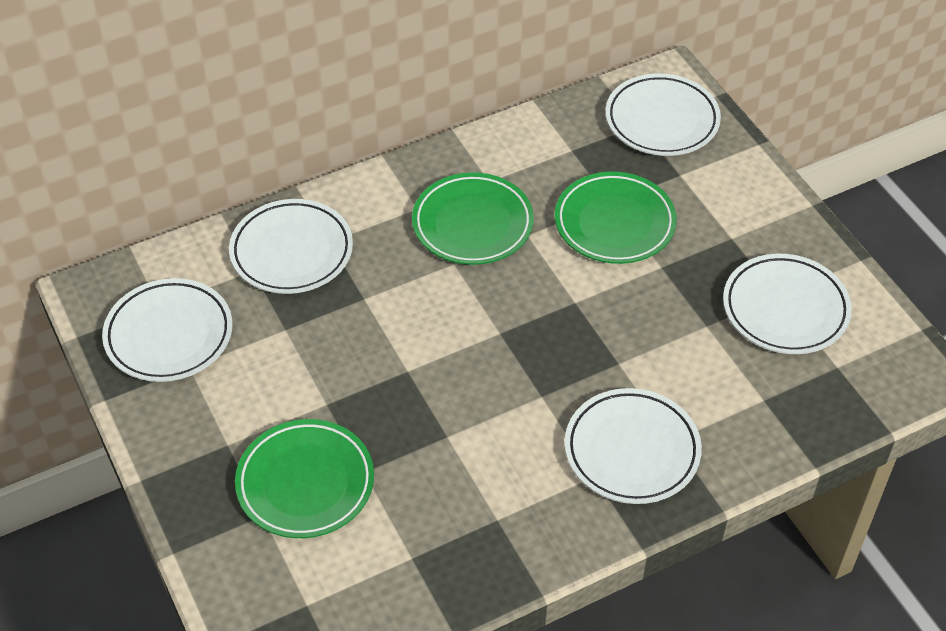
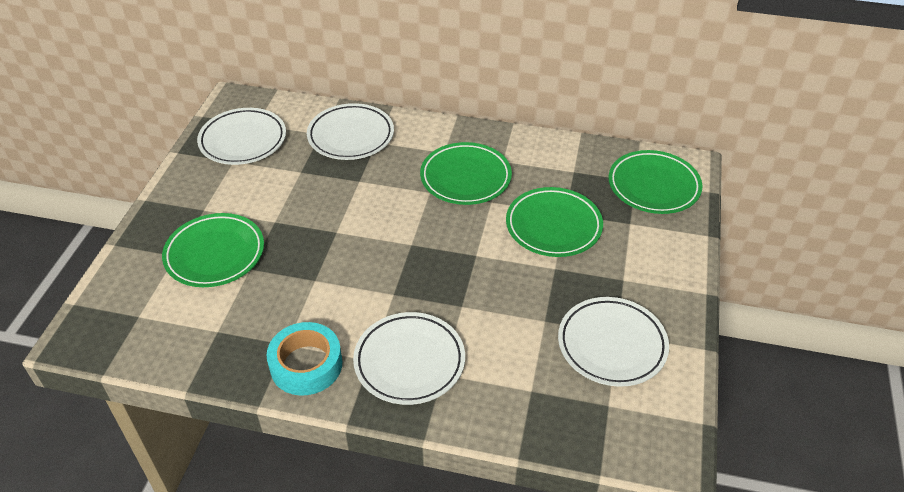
camera: 40 degrees right, 5 degrees down
white plate [605,73,721,156] -> green plate [609,150,703,214]
none -> turquoise tape [266,322,342,396]

